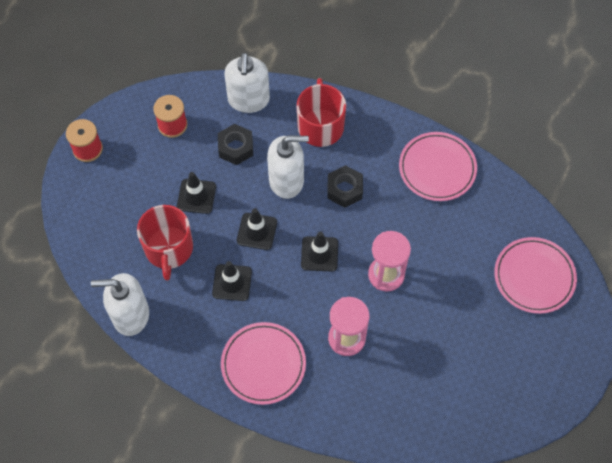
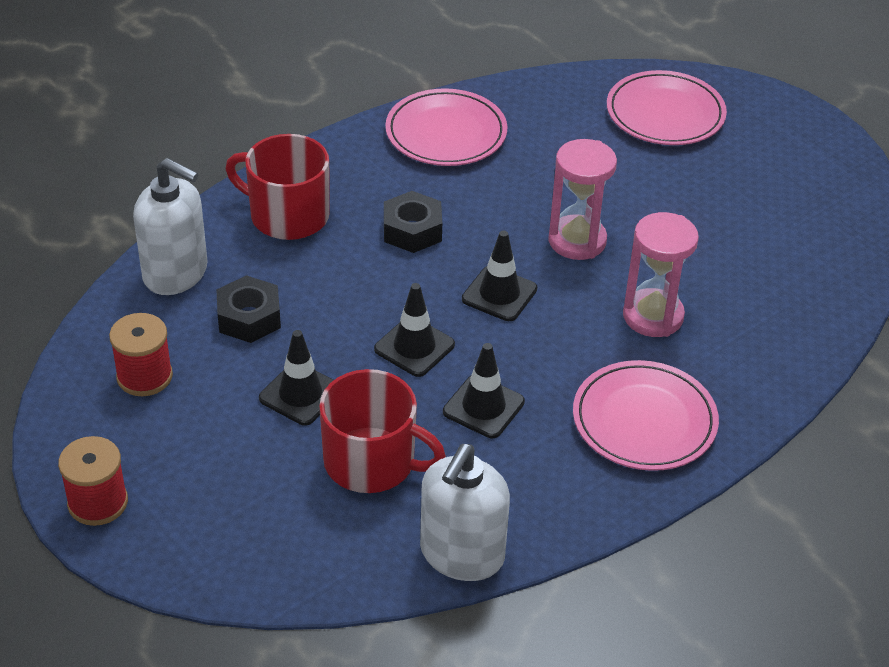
camera: 65 degrees left, 20 degrees down
white soap dispenser [267,136,309,199] -> none

